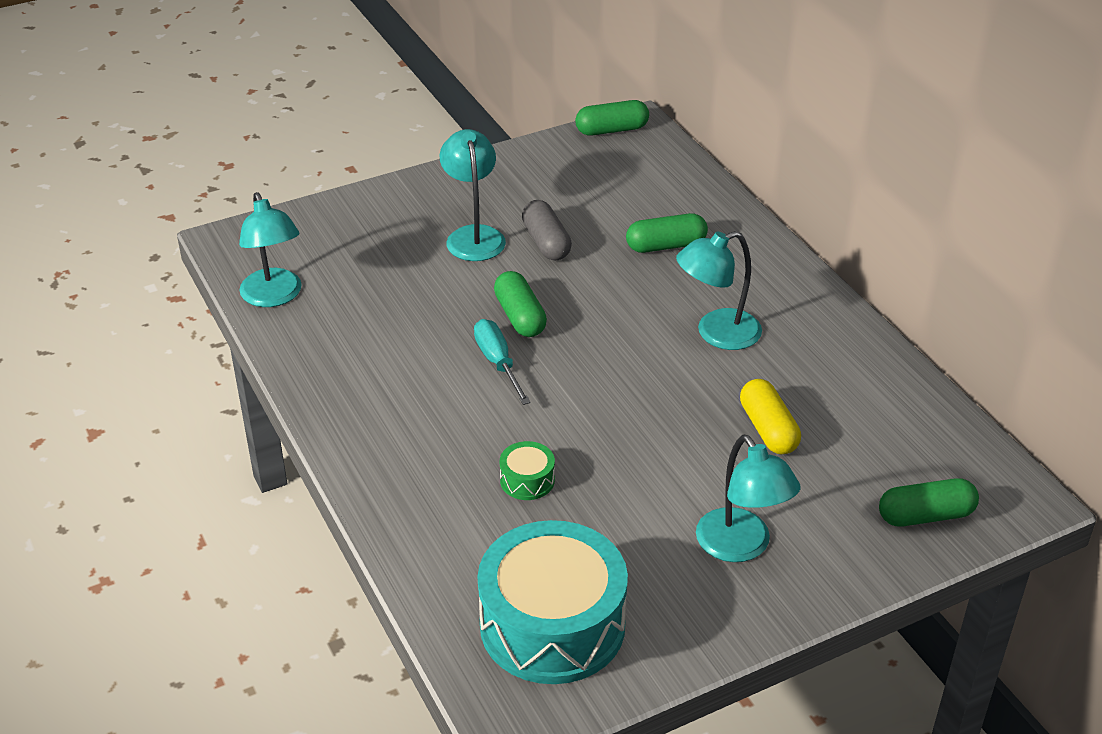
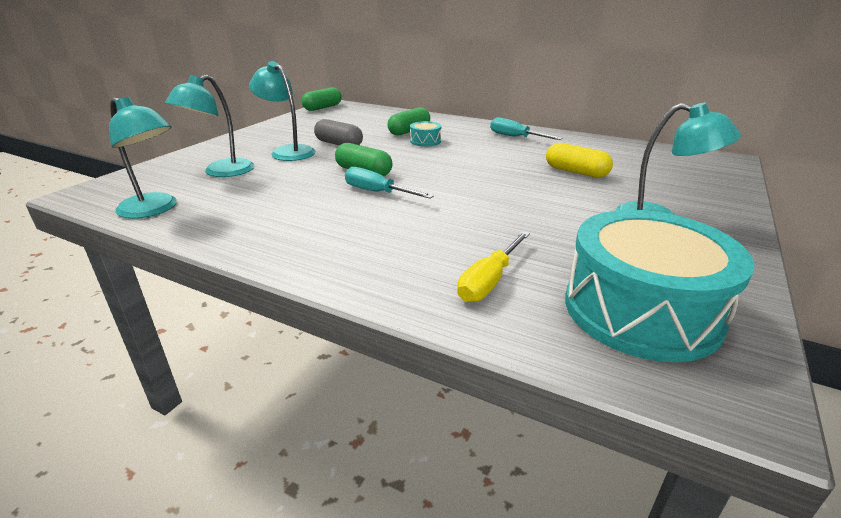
camera: 35 degrees left, 10 degrees down
green drum [500,441,555,500] -> none
turquoise lamp [676,231,762,350] -> turquoise lamp moved to [165,75,254,177]
green capsule [879,478,979,526] -> none
none -> turquoise drum [410,121,441,146]
none -> yellow screwdriver [457,231,530,302]
none -> turquoise screwdriver [490,118,563,140]

